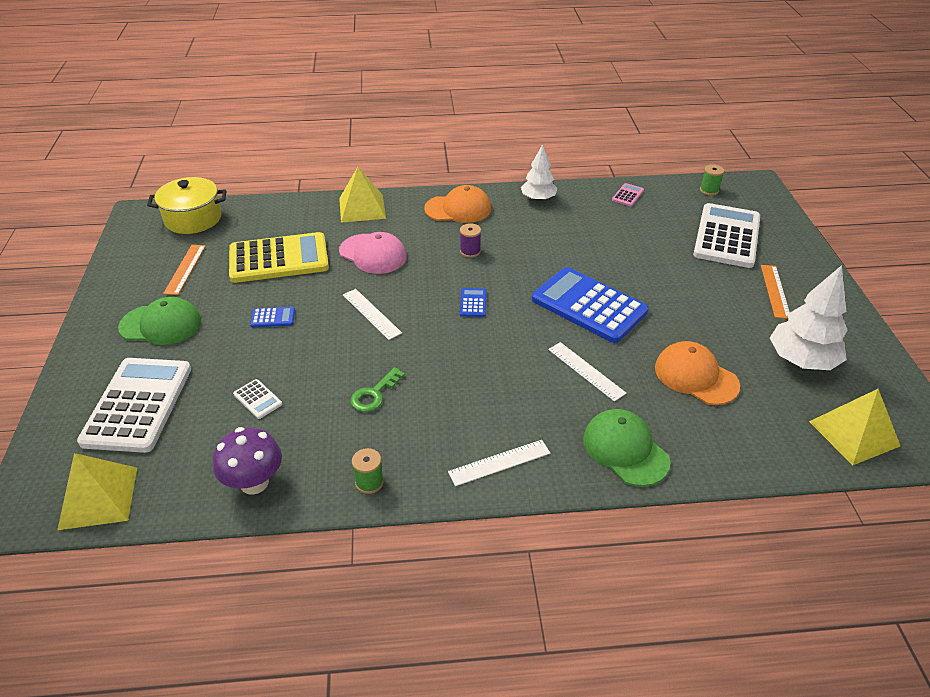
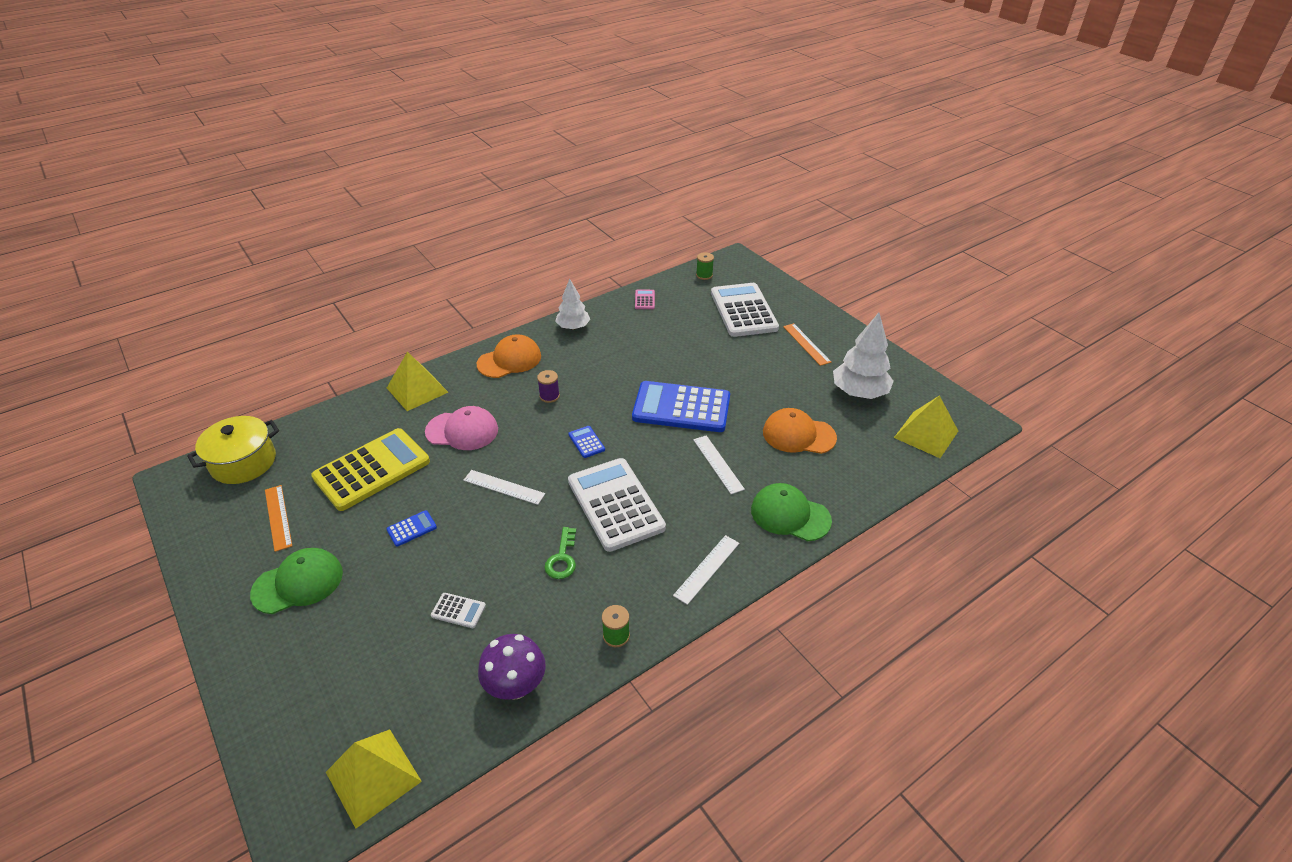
camera: 30 degrees left, 0 degrees up
white calculator [77,358,191,453] -> white calculator moved to [568,458,666,552]
white ruler [548,342,627,402] -> white ruler turned 45 degrees clockwise [693,435,745,494]

